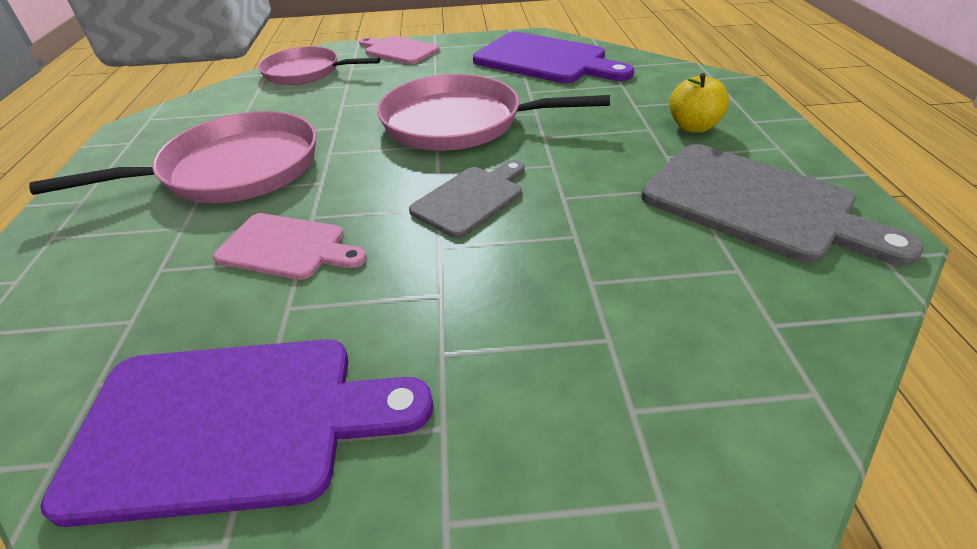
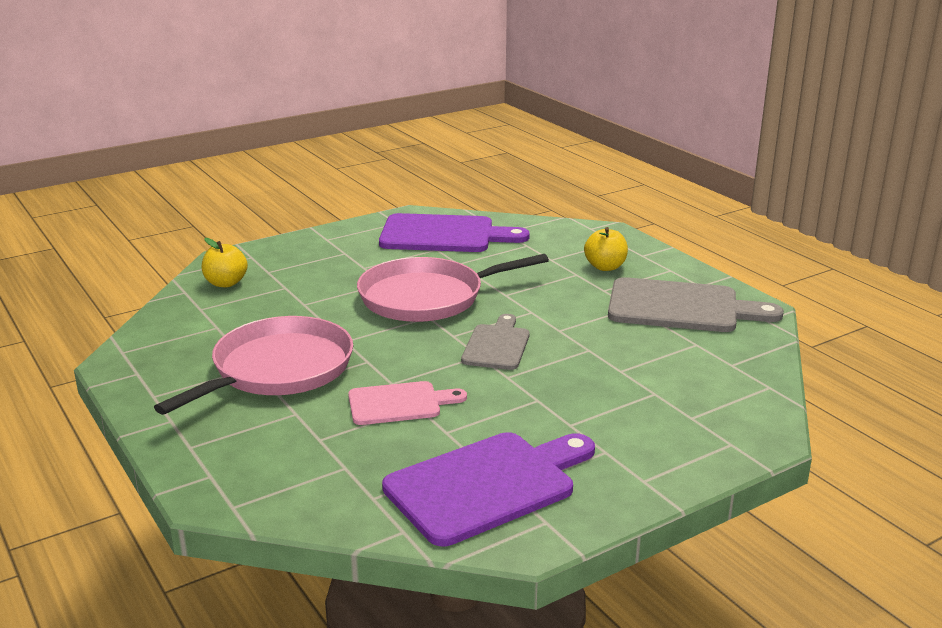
camera: 30 degrees left, 15 degrees down
pink pan [258,46,380,85] -> yellow apple [202,238,248,287]
pink cutting board [359,36,439,64] -> none

